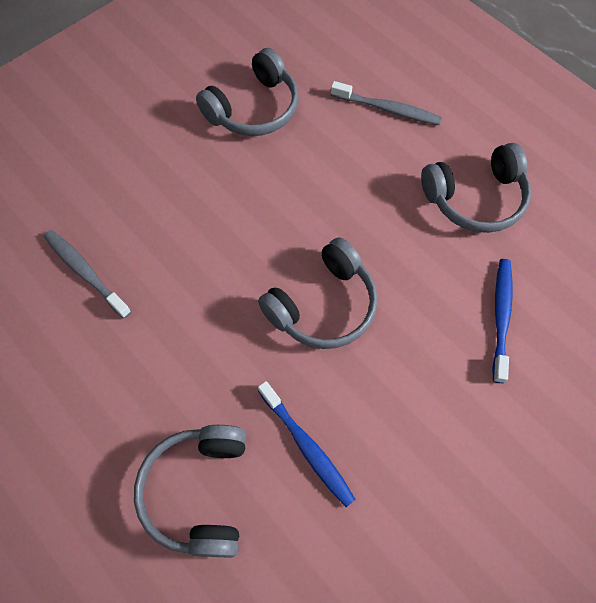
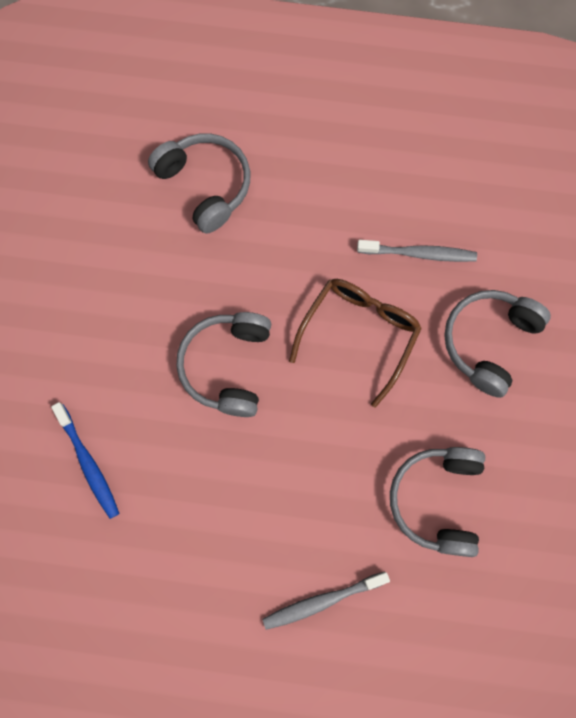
camera: 140 degrees right, 10 degrees up
blue toothbrush [258,381,356,507] -> none
grey headphones [421,143,531,233] -> grey headphones moved to [444,290,551,398]
none -> brown glasses [289,279,422,407]

